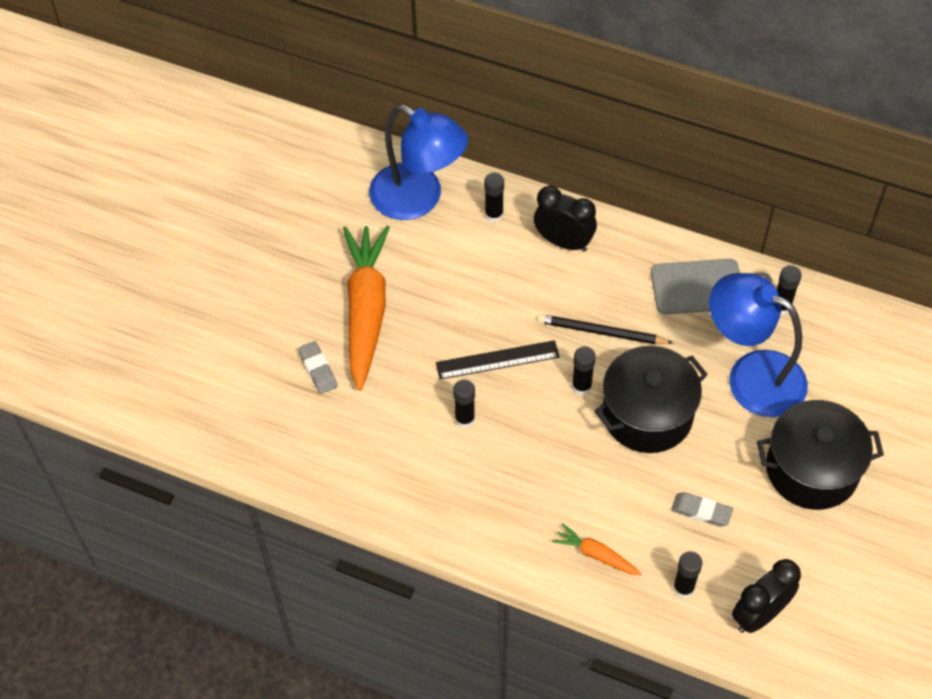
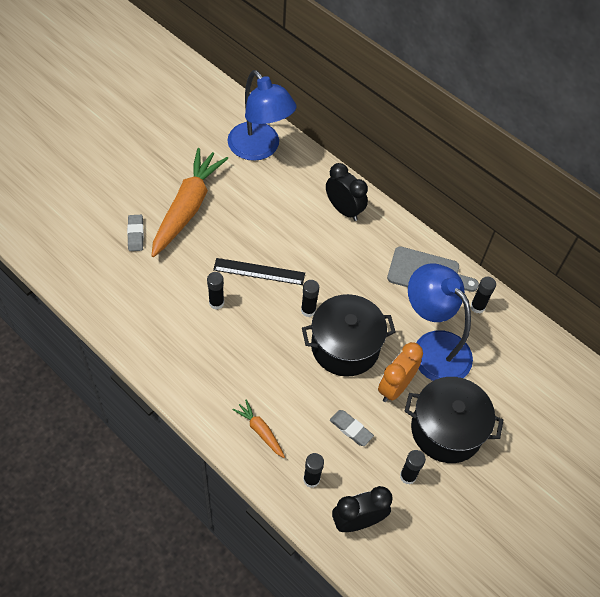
camera: 15 degrees right, 0 degrees up
black glue stick [484,172,504,223] -> black glue stick moved to [400,450,426,485]
black pencil [537,314,673,344] -> none
none -> orange clock [378,342,423,402]

